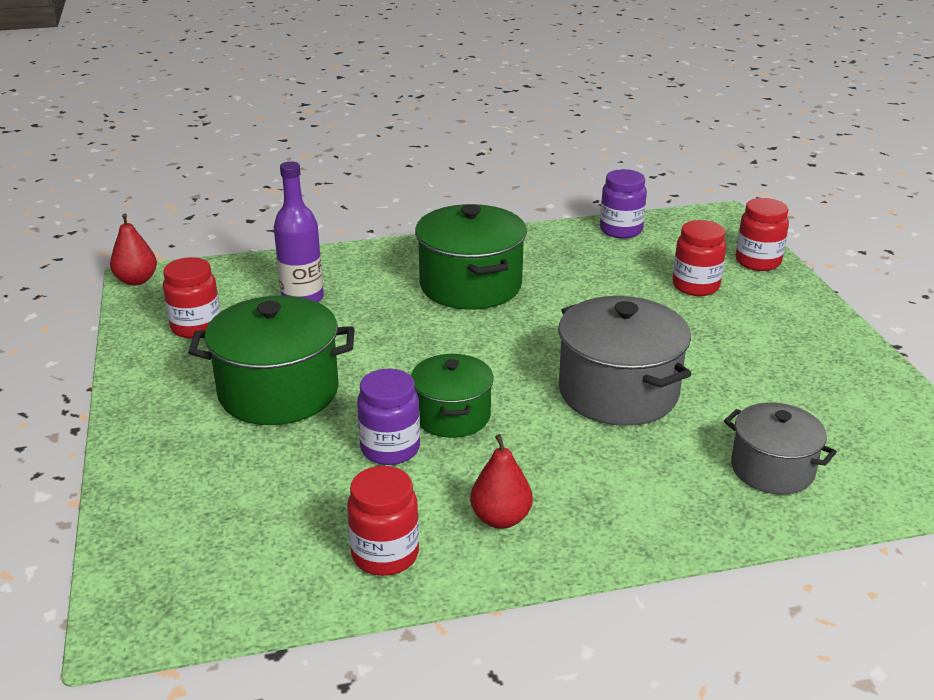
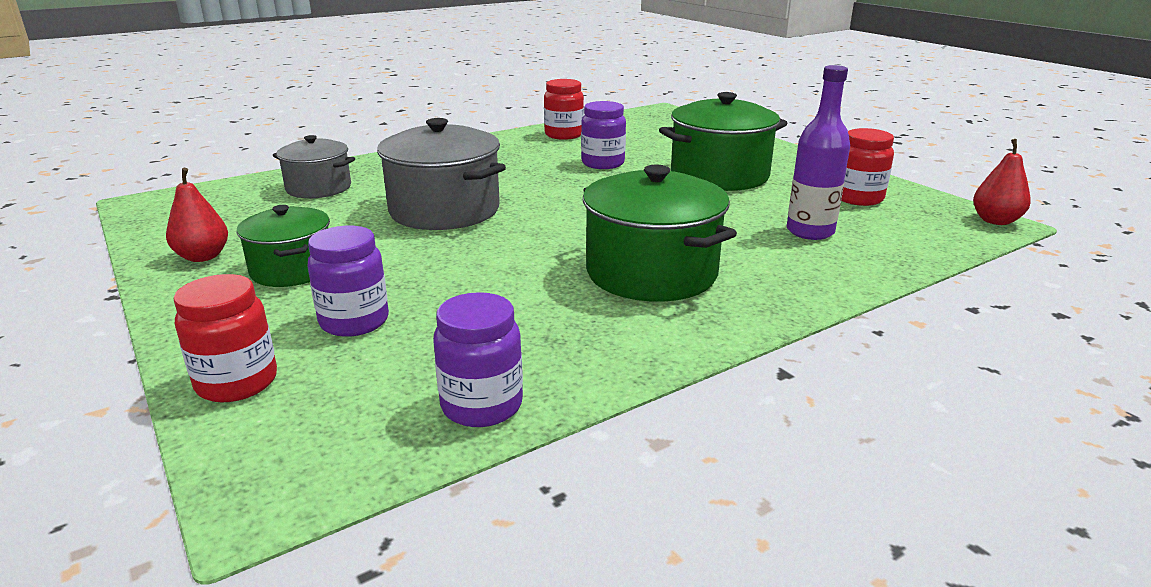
camera: 160 degrees right, 5 degrees down
green pot [411,354,494,438] -> green pot moved to [237,205,330,287]
red pear [470,434,533,529] -> red pear moved to [166,168,228,262]
red jar [673,220,726,296] -> purple jar [307,226,389,337]

